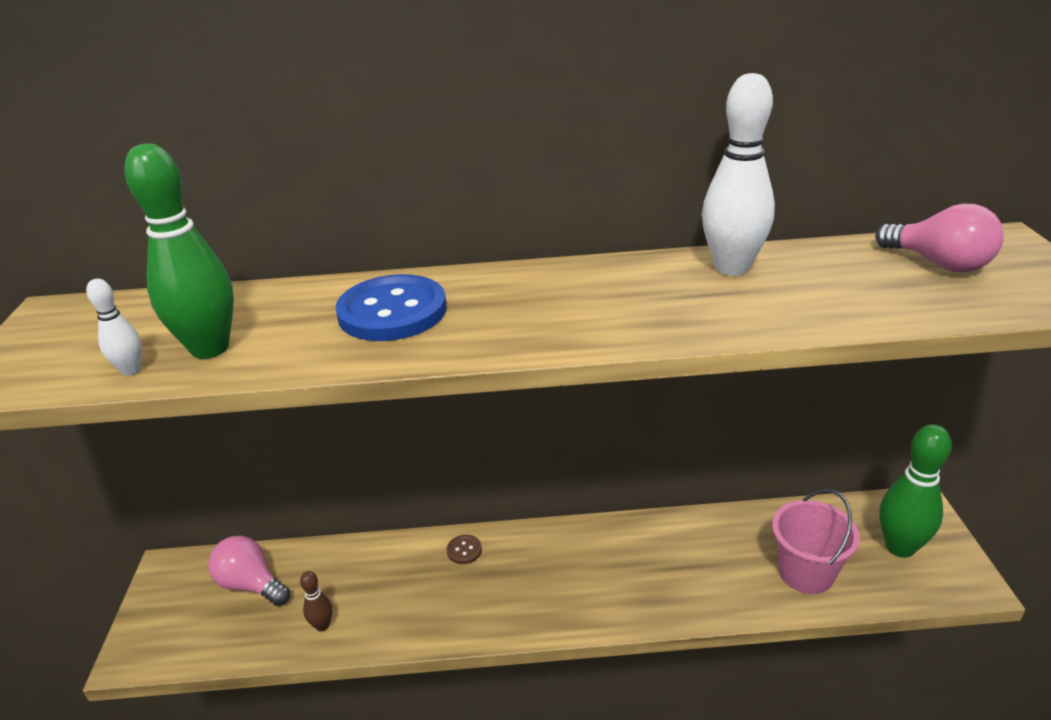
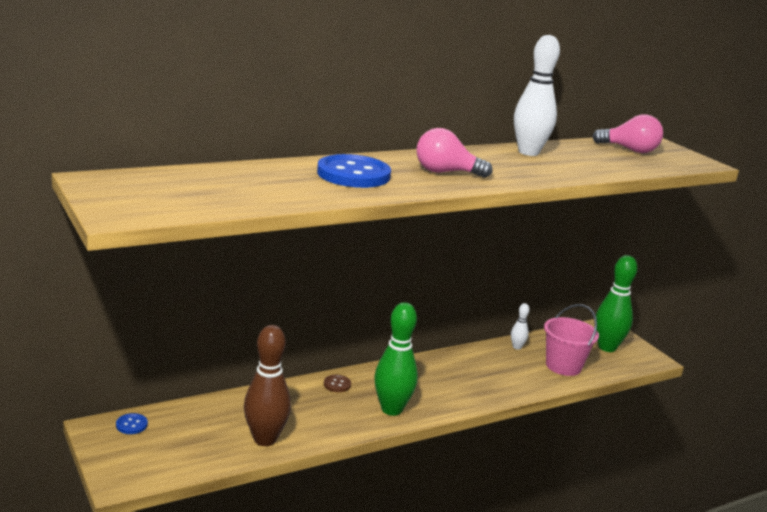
camera: 30 degrees left, 10 degrees down
white bowling pin [86,279,142,376] -> white bowling pin moved to [511,303,530,350]
green bowling pin [124,143,234,359] -> green bowling pin moved to [374,302,418,416]
pink light bulb [208,536,290,606] -> pink light bulb moved to [417,128,493,178]
brown bowling pin [300,571,332,632] -> brown bowling pin [244,325,291,446], size x2.10
none -> blue button [116,413,148,434]

